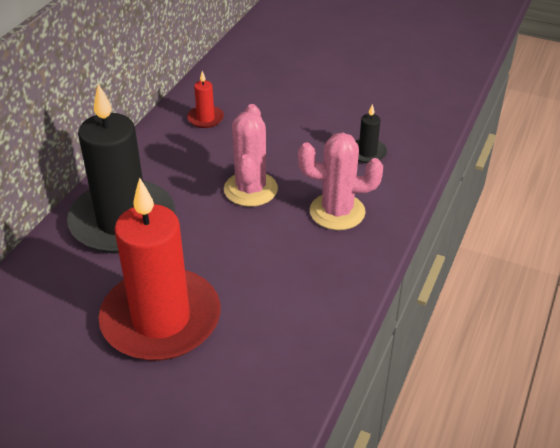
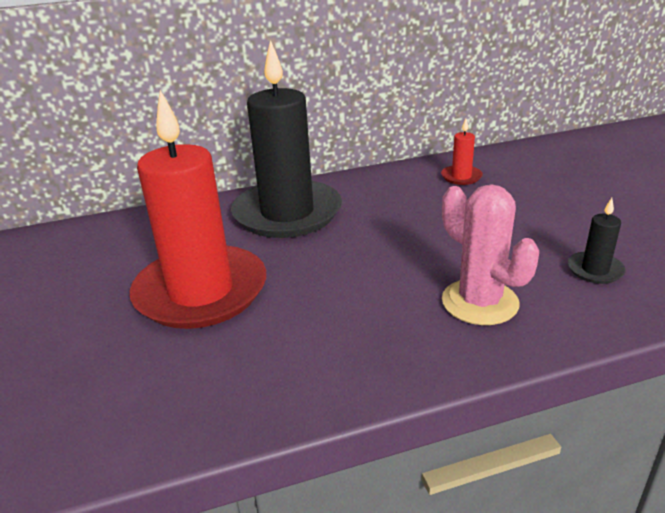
camera: 50 degrees right, 10 degrees down
pink cactus [224,104,278,207] -> none

